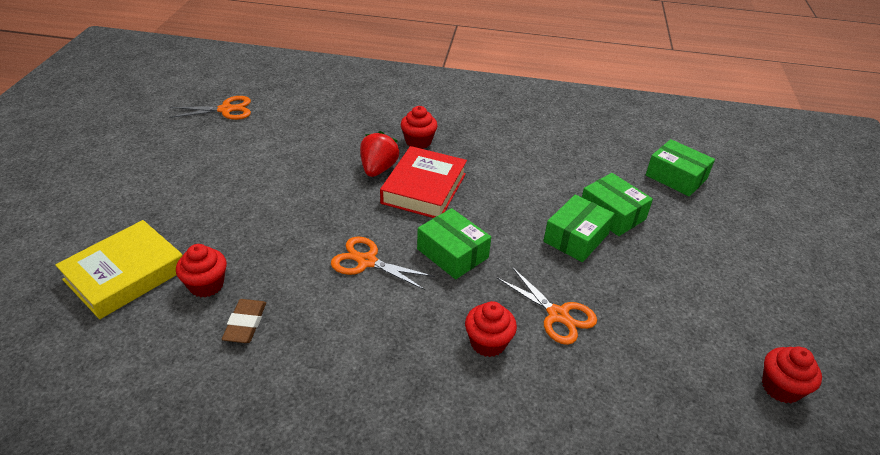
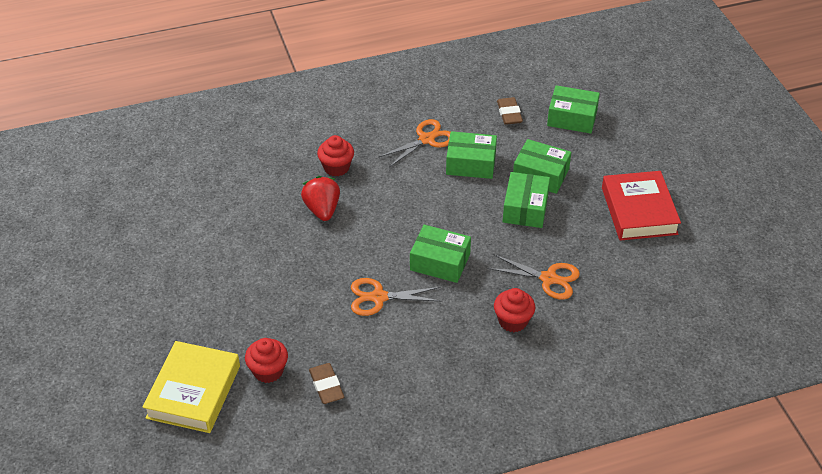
camera: 25 degrees left, 5 degrees up
orange scissors [169,96,251,120] -> orange scissors moved to [379,119,450,167]
red book [380,146,467,218] -> red book moved to [602,171,681,241]
red cupcake [762,347,822,403] -> none
none -> green box [446,131,497,179]
none -> brown eraser [497,97,523,125]

